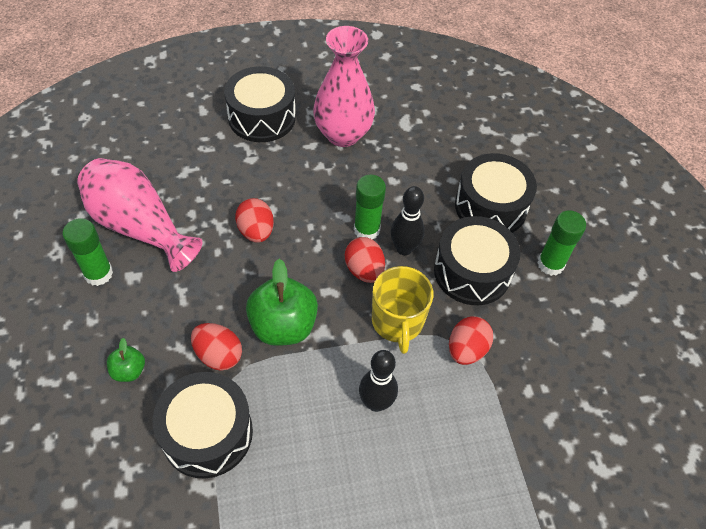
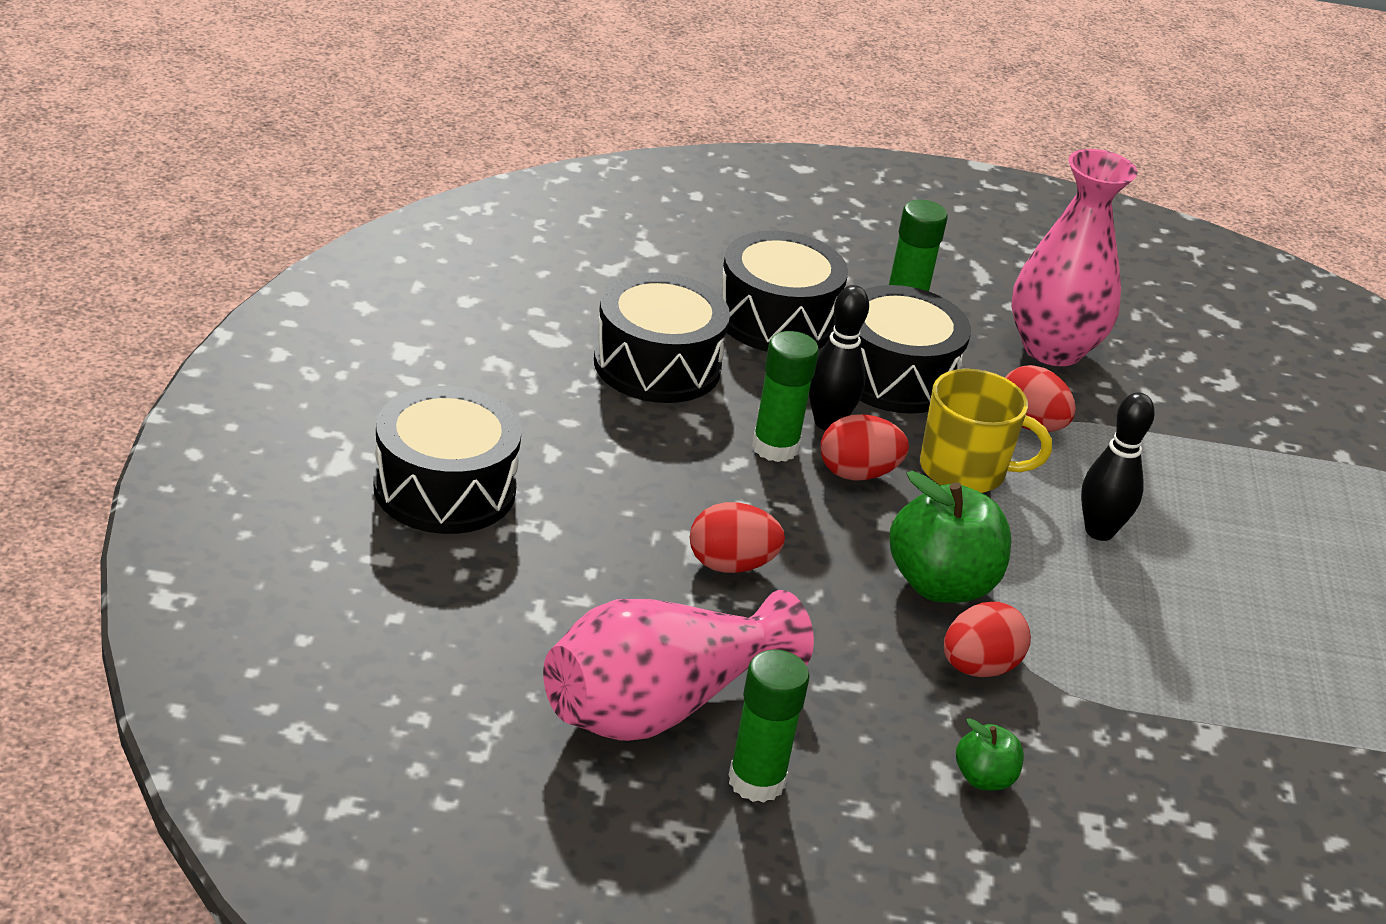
camera: 75 degrees left, 20 degrees down
black drum [153,372,253,478] -> black drum moved to [594,272,730,403]
pink vase [313,26,375,147] -> pink vase moved to [1011,149,1138,366]

